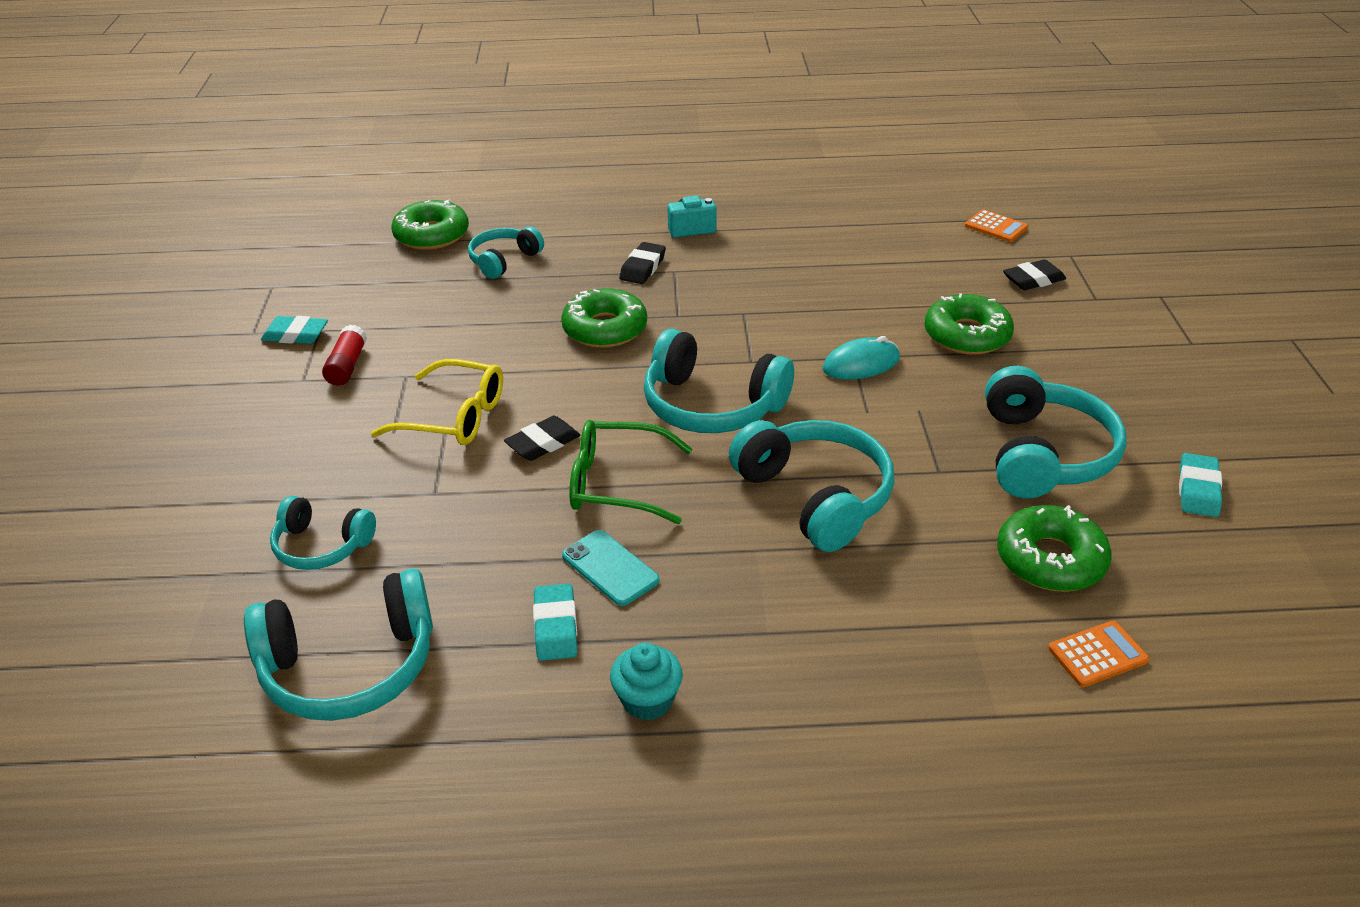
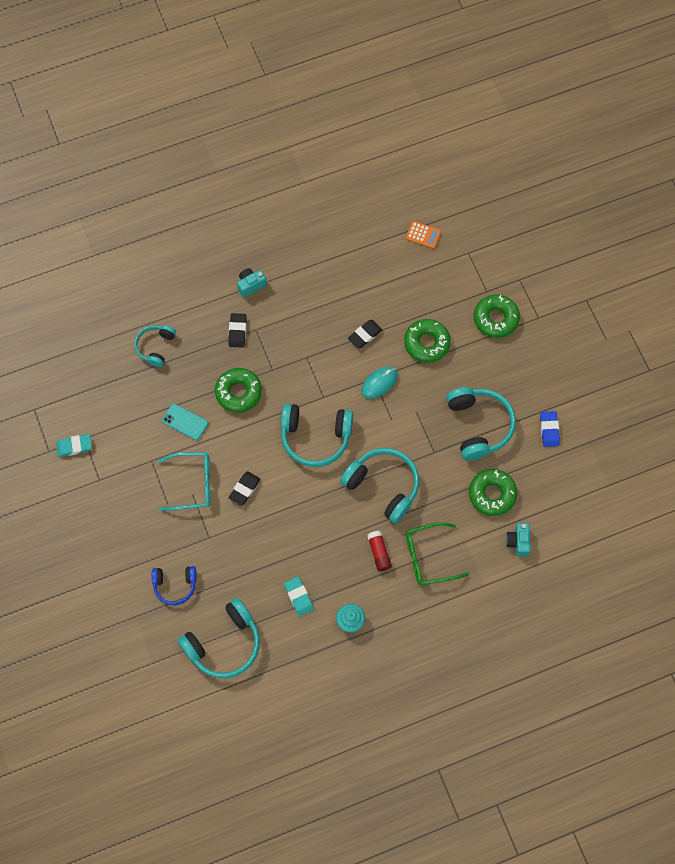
camera: 20 degrees left, 30 degrees up
turquoise headphones [270,496,376,570] -> blue headphones [152,566,197,605]
red glue stick [322,325,367,386] -> red glue stick moved to [367,531,392,571]
yellow glasses [371,359,503,445] -> turquoise glasses [158,452,210,511]
green donut [391,200,469,250] -> green donut moved to [474,295,520,338]
turquoise phone [562,530,660,606] -> turquoise phone moved to [162,404,208,440]
green glasses [569,420,693,524] -> green glasses moved to [406,522,469,585]
black eraser [1003,259,1066,290] -> black eraser moved to [348,320,382,348]
orange calculator [1048,621,1149,687] -> turquoise camera [506,523,530,556]
turquoise eraser [1179,453,1222,517] -> blue eraser [540,411,560,447]

